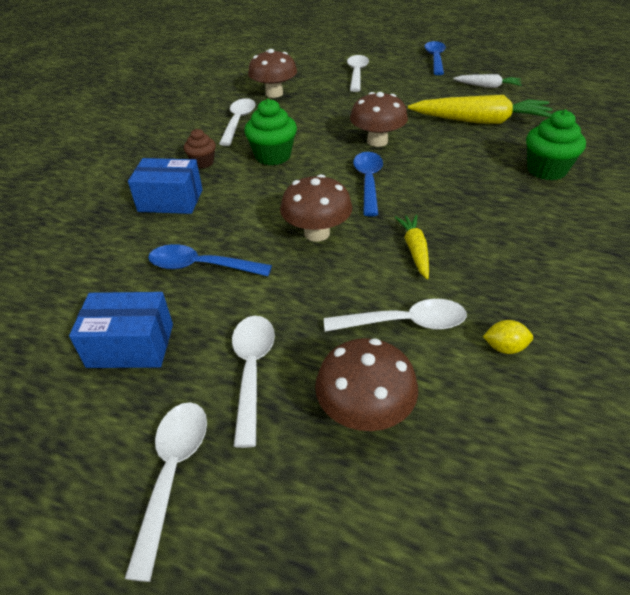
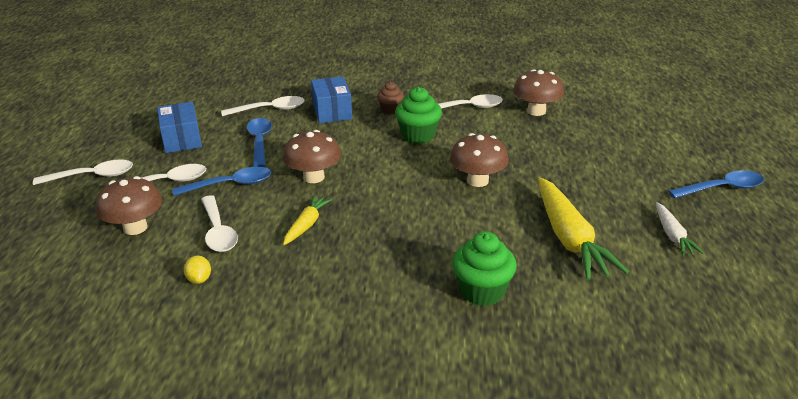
camera: 70 degrees right, 10 degrees down
white spoon [347,55,369,92] -> white spoon moved to [221,96,304,116]
blue spoon [353,152,383,216] -> blue spoon moved to [173,167,271,196]
yellow carrot [395,215,429,279] -> yellow carrot turned 45 degrees counterclockwise [283,195,332,245]

